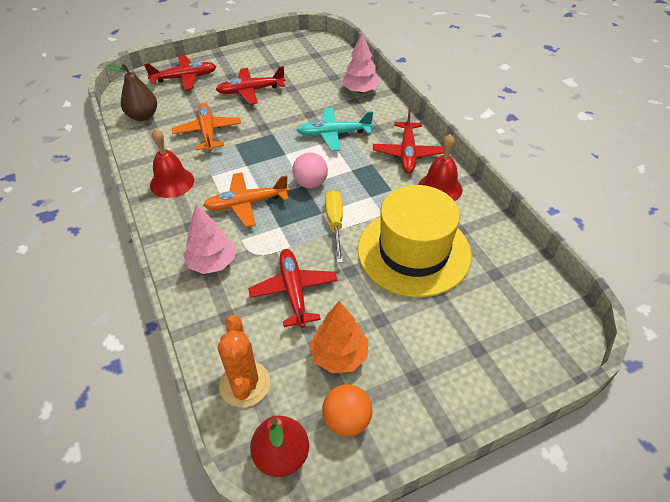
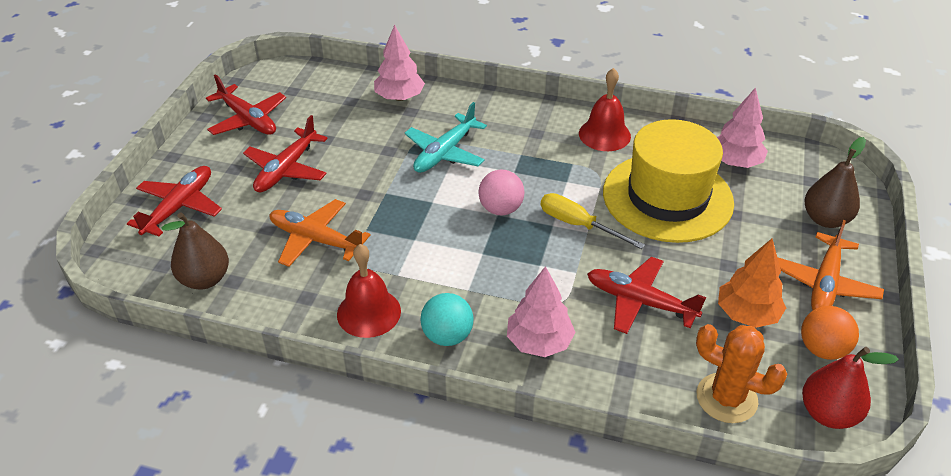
camera: 50 degrees left, 5 degrees down
orange plane [203,172,289,227] -> orange plane moved to [777,220,884,310]
red plane [373,109,444,173] -> red plane moved to [206,74,286,135]
none -> turquoise ball [420,293,473,346]
none -> pink tree [717,87,768,168]
none -> brown pear [805,137,866,228]

